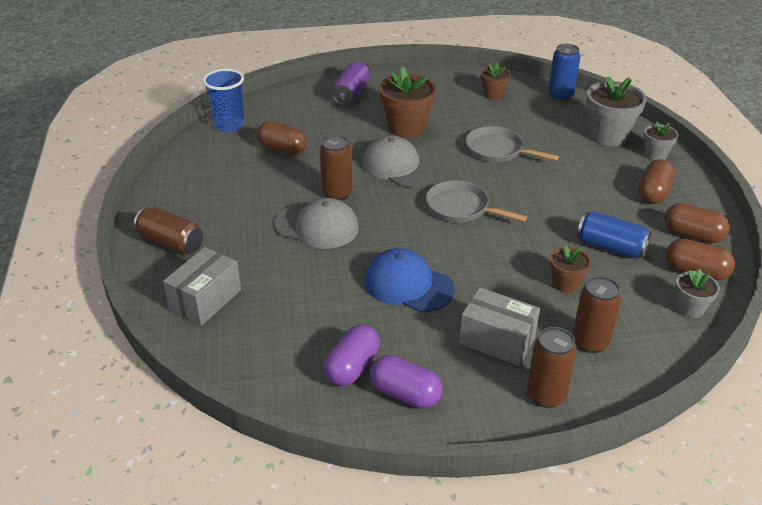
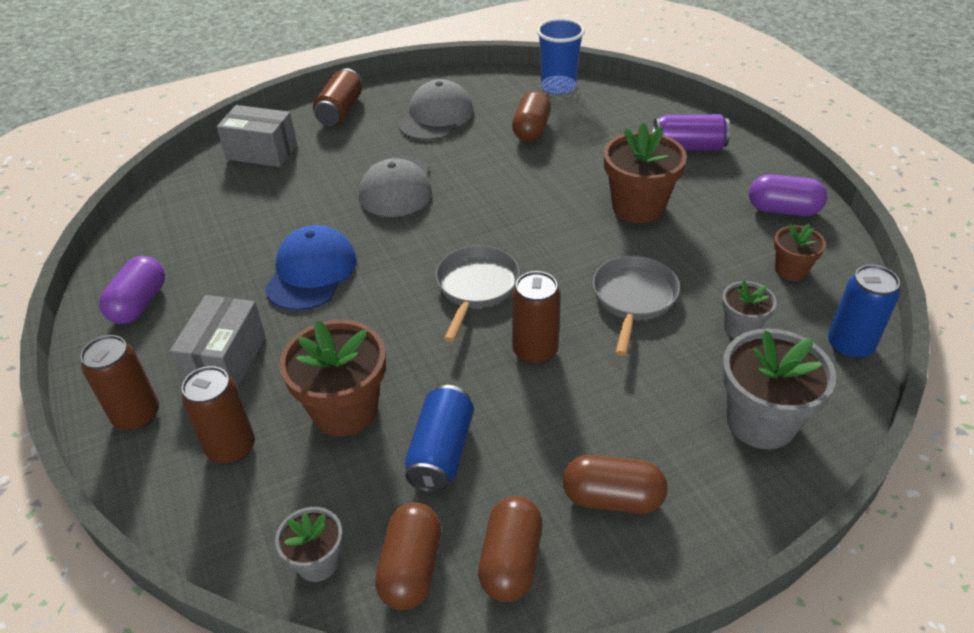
camera: 75 degrees right, 5 degrees up
brown can [320,135,352,201] -> brown can moved to [512,271,561,365]
purple capsule [323,324,380,386] -> purple capsule moved to [749,174,827,216]
grey cap [362,135,435,187] -> grey cap moved to [398,79,474,140]
brown flower pot [550,245,591,293] -> brown flower pot [279,319,386,437], size x1.80
grey flower pot [644,122,678,161] -> grey flower pot moved to [722,281,777,338]

